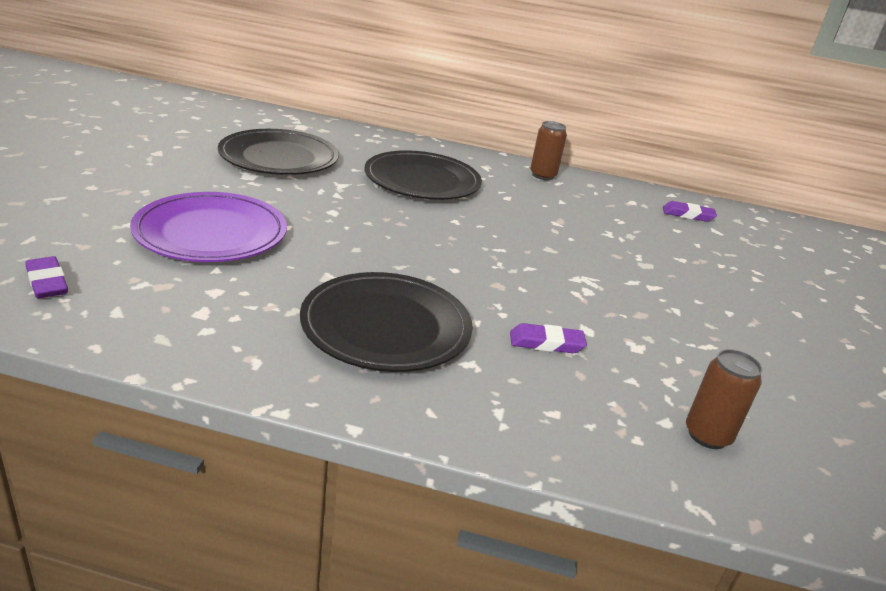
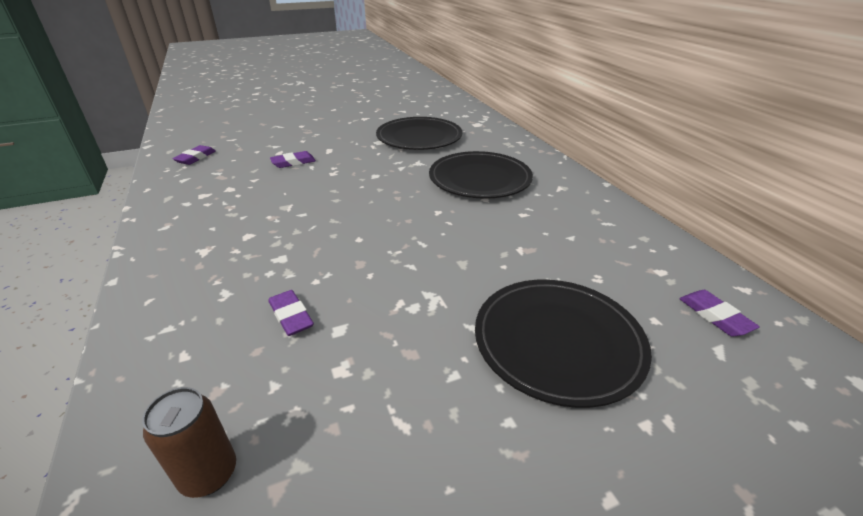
camera: 60 degrees right, 5 degrees up
purple plate [130,192,287,262] -> purple eraser [270,151,316,168]
black plate [300,272,473,372] -> black plate moved to [475,280,652,408]
brown can [530,121,567,180] -> none

